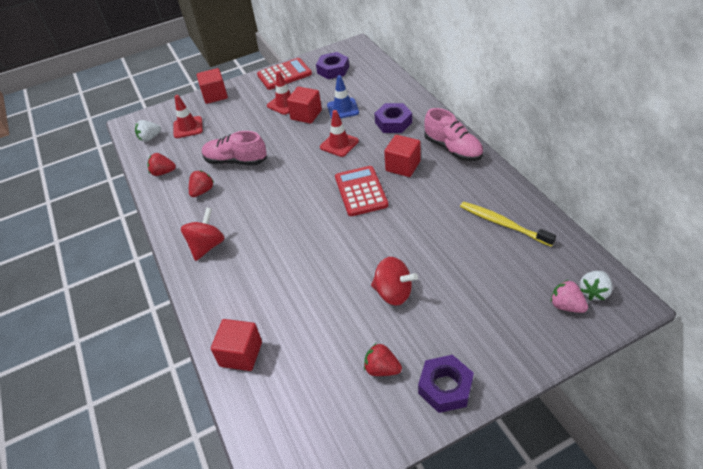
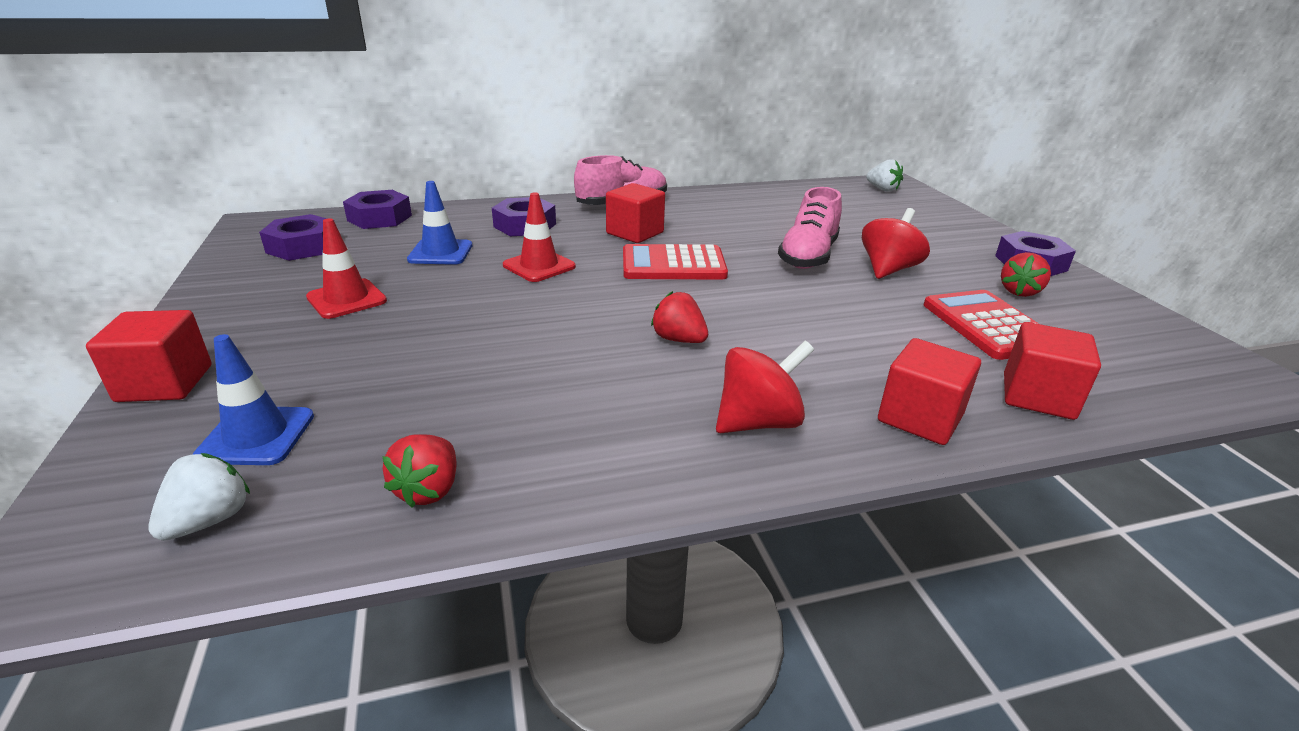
camera: 85 degrees left, 15 degrees down
white strawberry [135,120,161,142] -> white strawberry turned 135 degrees counterclockwise [148,453,250,541]
red traffic cone [174,95,203,138] -> blue traffic cone [192,334,314,465]
red spinning top [181,207,225,261] -> red spinning top turned 120 degrees clockwise [716,341,814,433]
red strawberry [189,170,214,197] -> red strawberry moved to [651,291,708,343]
pink shoe [202,131,267,165] -> pink shoe moved to [778,187,842,269]
red calculator [257,58,312,90] -> red calculator moved to [924,290,1039,360]
red cube [287,87,322,124] -> red cube moved to [878,338,981,445]
yellow toothbrush [460,201,556,247] -> none
pink strawberry [551,280,588,313] -> none
none -> purple nut [343,190,412,229]

